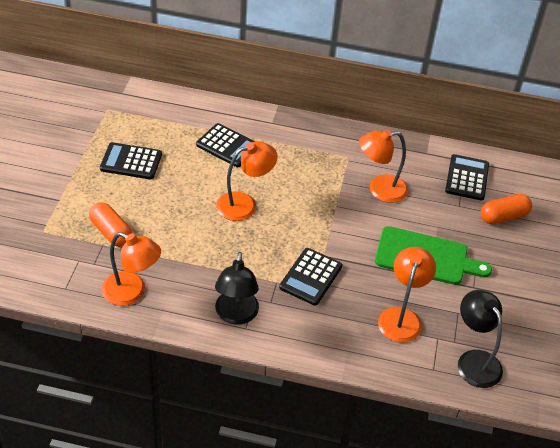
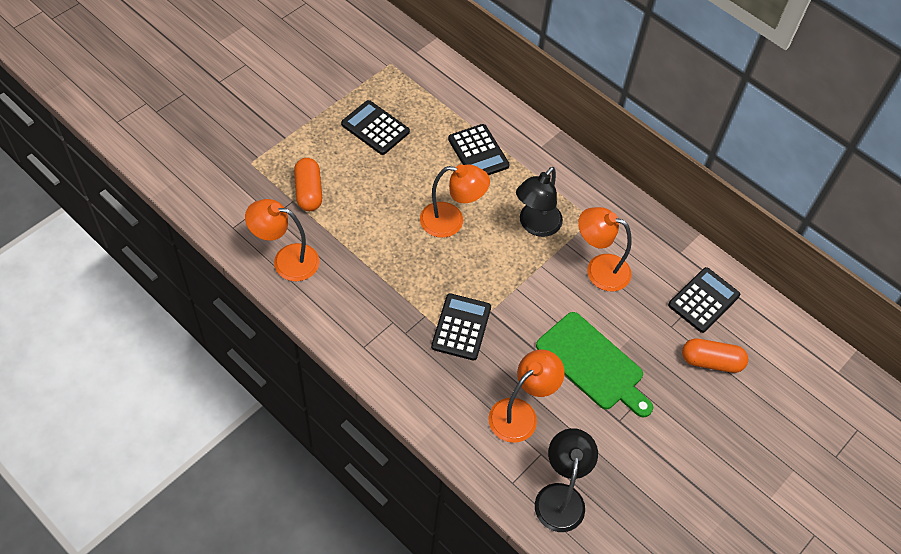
camera: 30 degrees right, 10 degrees up
orange lamp [101,232,161,306] -> orange lamp turned 135 degrees clockwise [245,199,320,281]
black lamp [215,252,259,325] -> black lamp moved to [516,167,563,237]
black calculator [279,248,342,306] -> black calculator turned 135 degrees clockwise [431,293,491,360]

